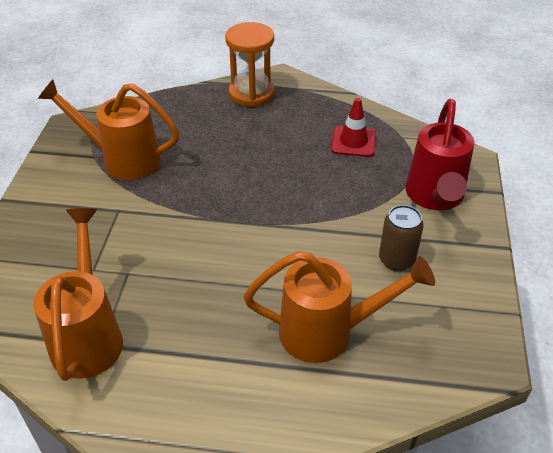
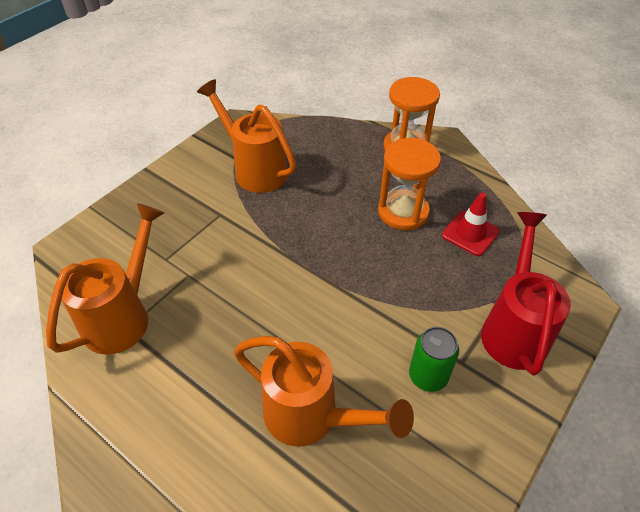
camera: 30 degrees right, 5 degrees up
brown can [379,205,424,271] -> green can [409,327,459,392]
red watering can [405,99,474,210] -> red watering can turned 150 degrees clockwise [481,212,571,375]
none -> orange hourglass [378,138,441,230]

